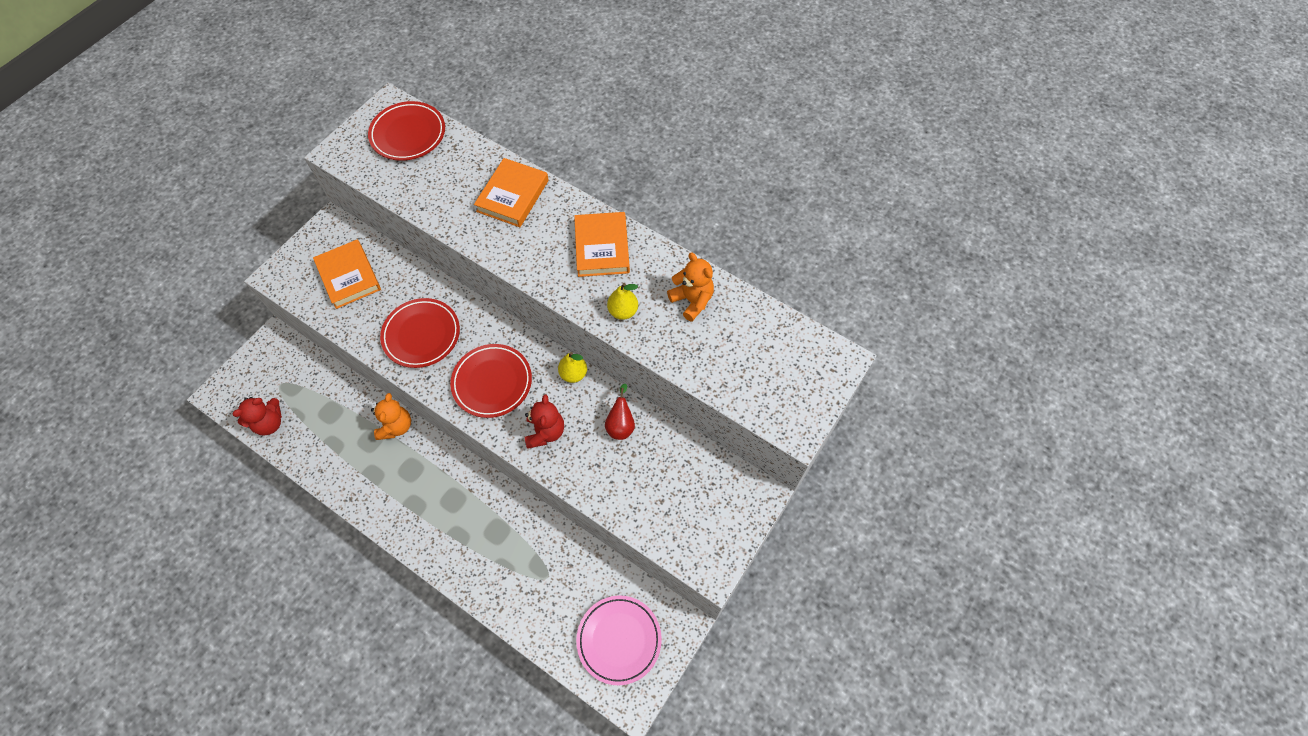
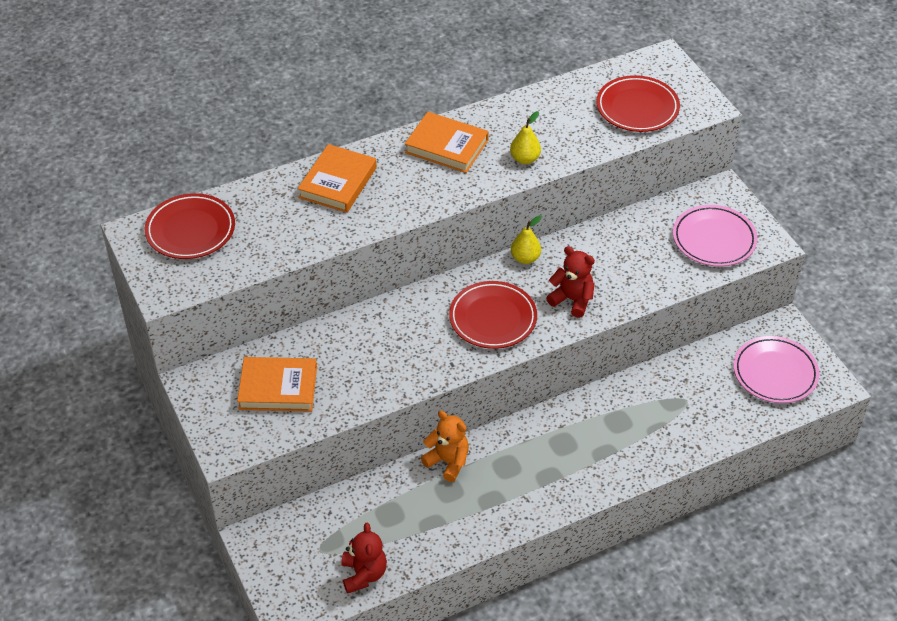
camera: 60 degrees left, 15 degrees down
red plate [380,298,460,368] -> red plate moved to [596,75,680,132]
orange book [474,158,549,227] -> orange book turned 60 degrees clockwise [297,144,377,213]
red pear [605,384,635,440] -> none
orange teddy bear [667,252,714,322] -> none
none -> pink plate [673,205,758,267]

